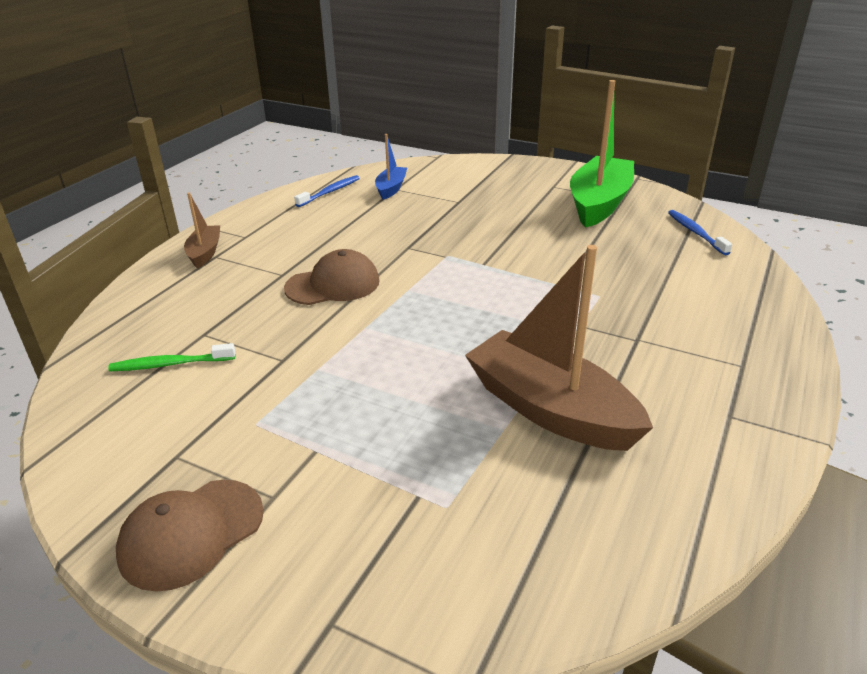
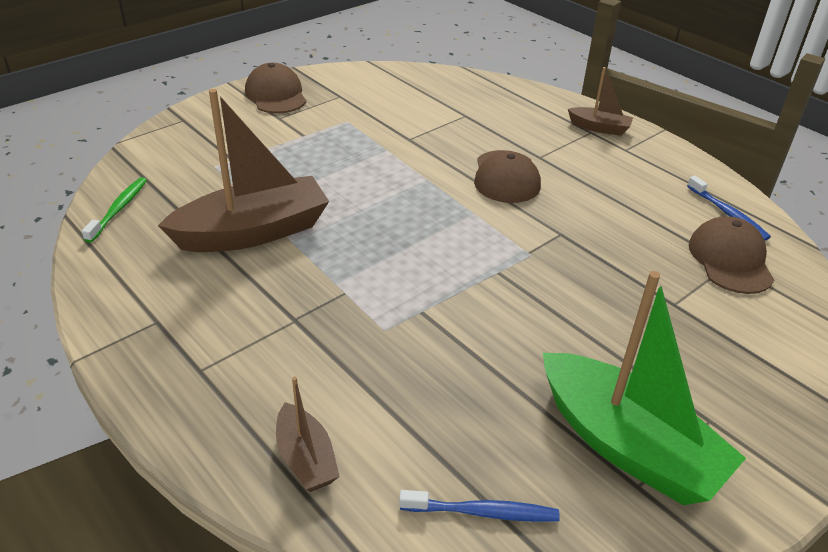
camera: 110 degrees right, 5 degrees up
green toothbrush [108,343,235,371] -> green toothbrush moved to [82,177,147,243]
blue boat [375,134,407,200] -> brown cap [689,217,774,294]
none -> brown boat [276,376,340,492]

